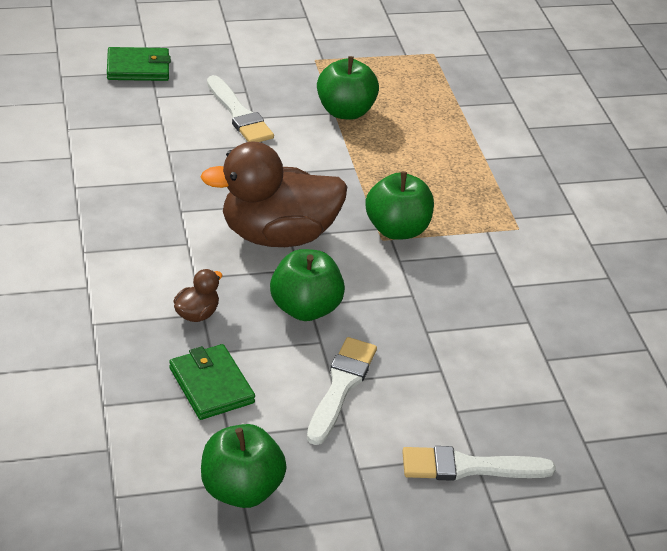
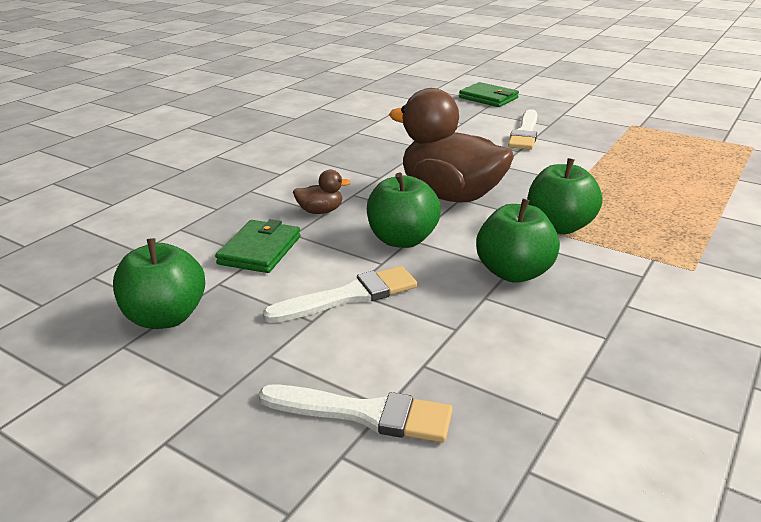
camera: 50 degrees right, 10 degrees down
green apple [317,56,379,120] -> green apple moved to [476,199,560,283]
white brush [402,446,556,481] -> white brush turned 150 degrees clockwise [259,385,453,442]

